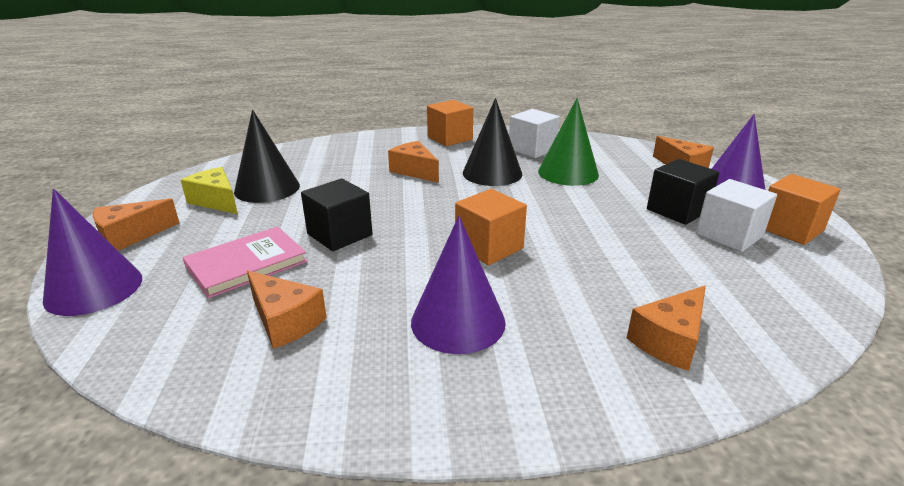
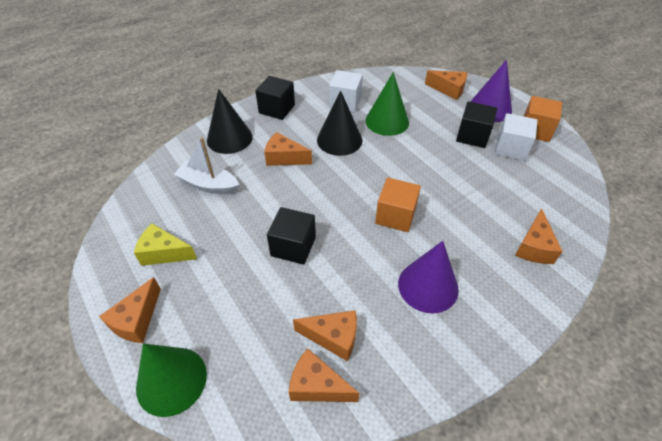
camera: 30 degrees left, 20 degrees up
purple cone [43,189,142,316] -> green cone [136,343,207,417]
pink book [183,226,307,298] -> none
black cone [234,110,300,203] -> black cone moved to [207,89,253,154]
orange cube [427,100,473,146] -> black cube [255,76,295,120]
none -> white boat [174,137,239,194]
none -> orange cheese [289,349,360,402]

